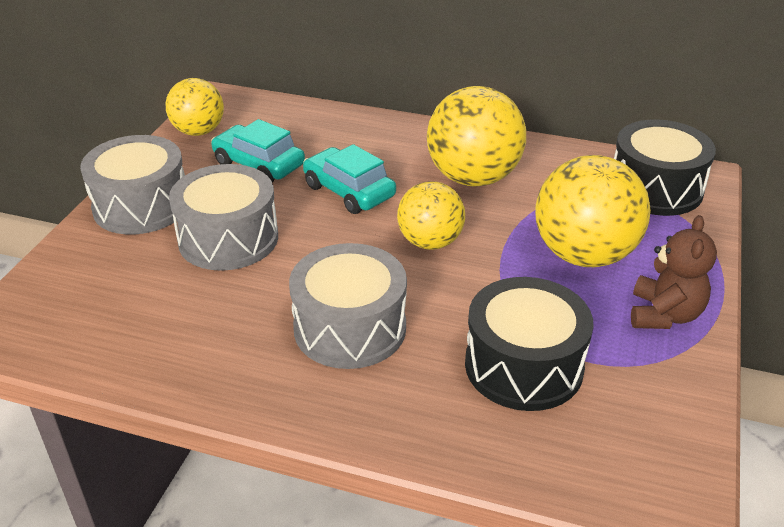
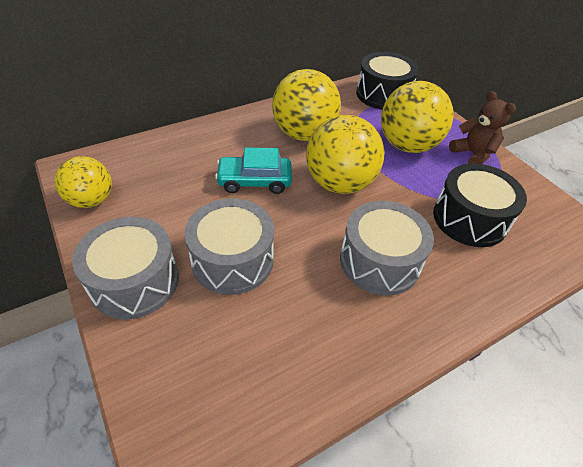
camera: 50 degrees left, 10 degrees up
turquoise car [211,119,305,183] -> none
yellow ball [397,181,465,250] -> yellow ball [306,115,384,194], size x1.59

